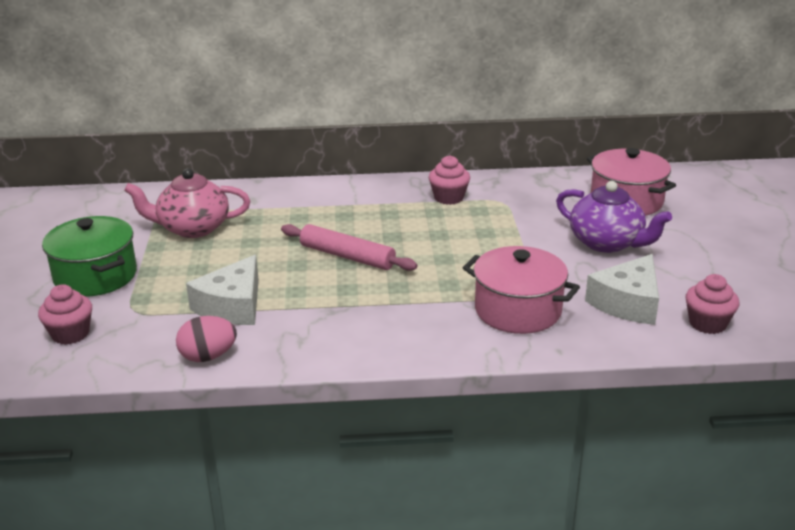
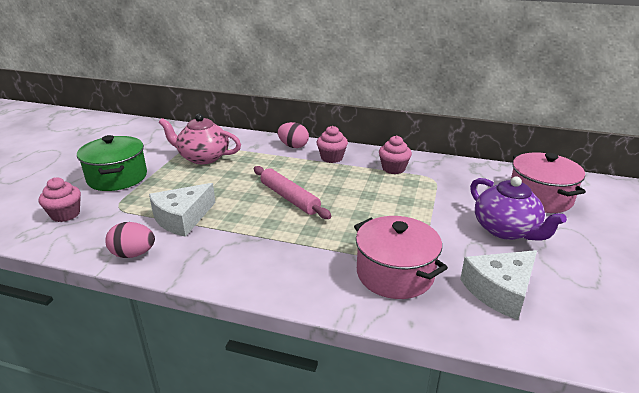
camera: 20 degrees right, 0 degrees up
pink cupcake [685,274,739,334] -> pink cupcake moved to [317,126,348,163]
none -> pink egg [278,122,309,148]

